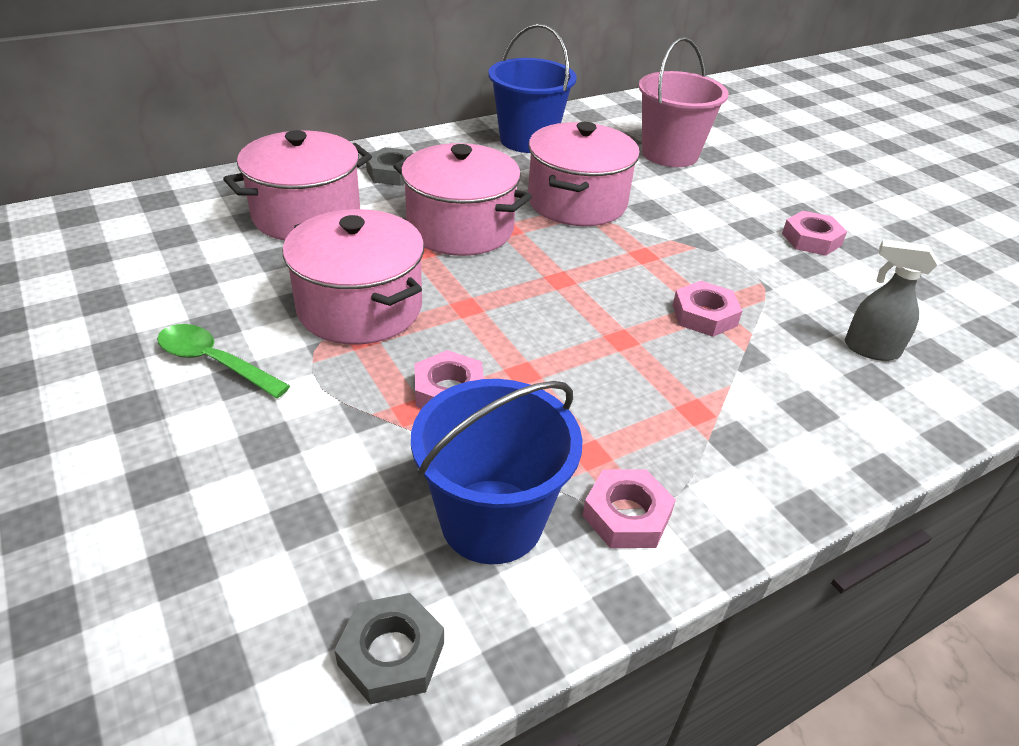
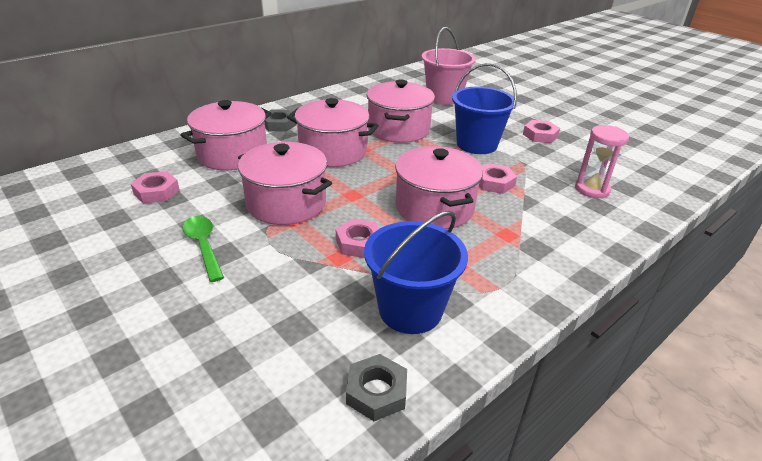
camera: 10 degrees left, 5 degrees down
green spoon [157,324,290,398] -> green spoon turned 45 degrees clockwise [182,216,224,282]
blue bucket [488,23,577,153] -> blue bucket moved to [452,63,517,154]
pink nut [582,469,676,548] -> pink nut moved to [131,171,180,204]
grey spray bottle [845,239,937,361] -> pink hourglass [575,125,629,199]
none -> pink pot [395,146,483,229]

